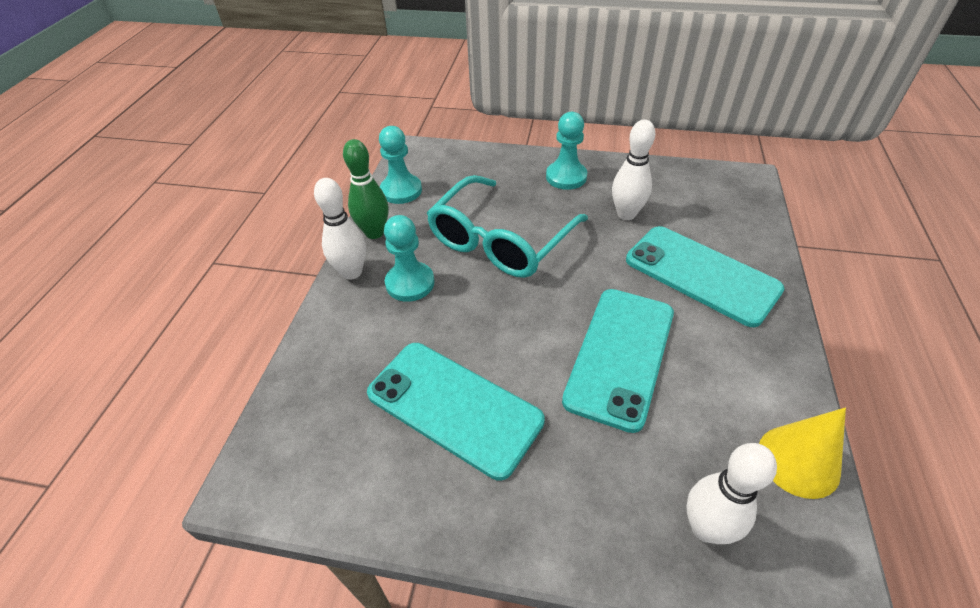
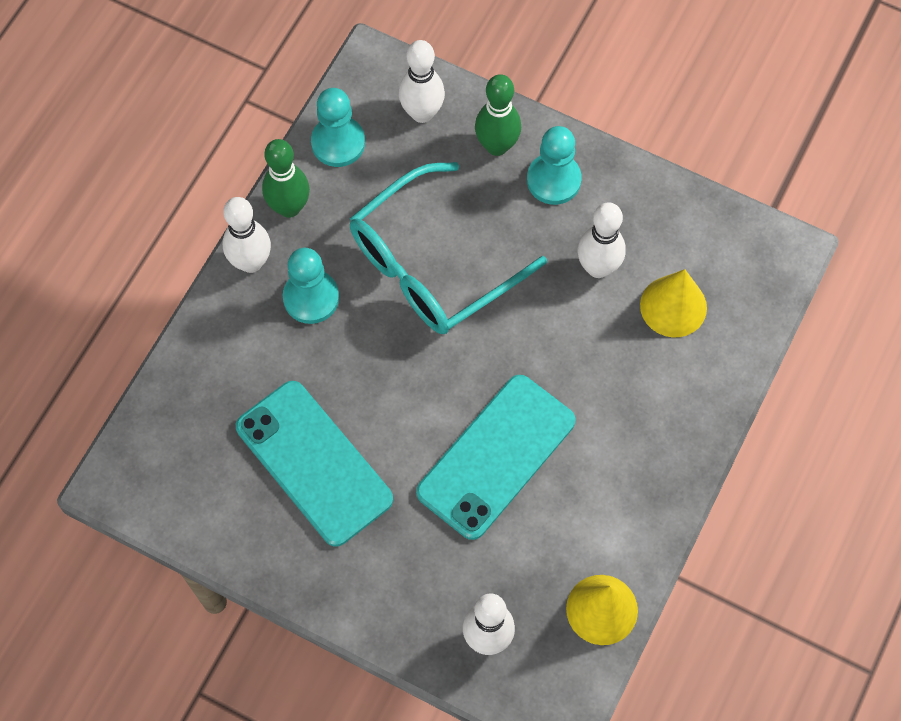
camera: 15 degrees right, 20 degrees up
turquoise phone [626,226,785,327] -> none
none -> white bowling pin [399,40,445,123]
none -> green bowling pin [475,74,521,156]
none -> yellow cone [640,269,707,337]

